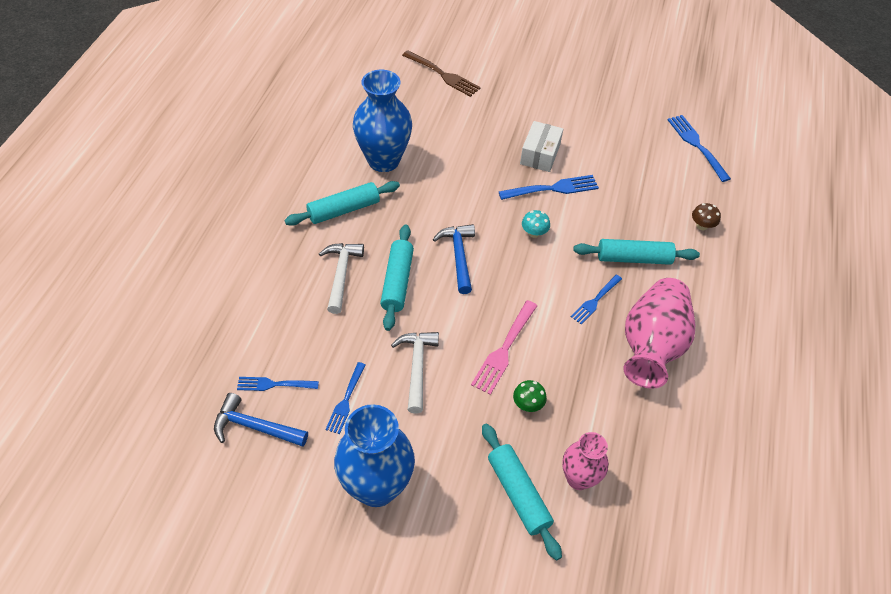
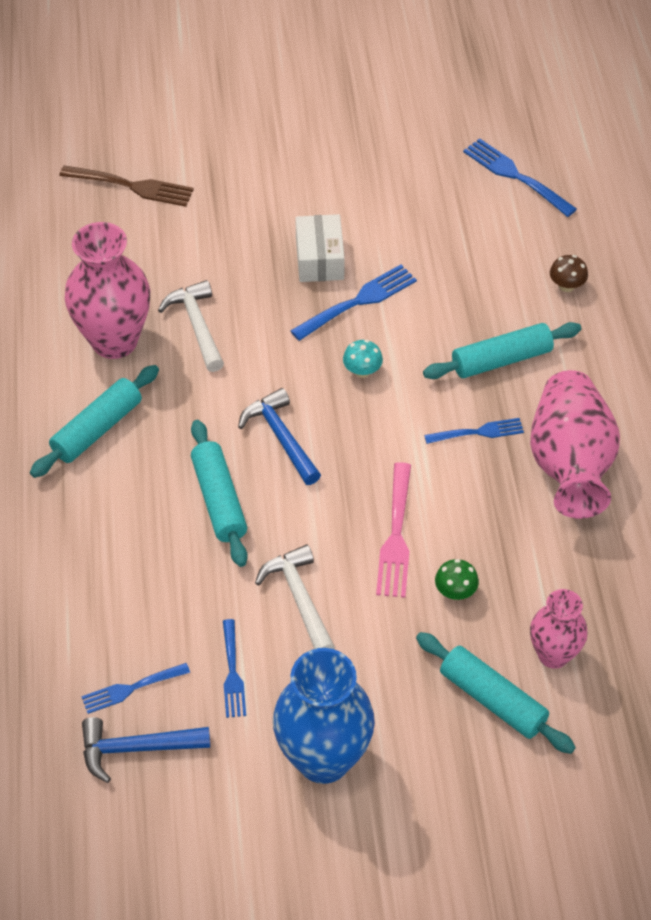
camera: 20 degrees left, 0 degrees up
white hammer [319,243,364,314] -> white hammer moved to [158,280,224,372]
blue vase [353,70,412,172] -> pink vase [65,222,150,359]
blue fork [571,275,622,325] -> blue fork turned 120 degrees counterclockwise [424,418,524,444]

